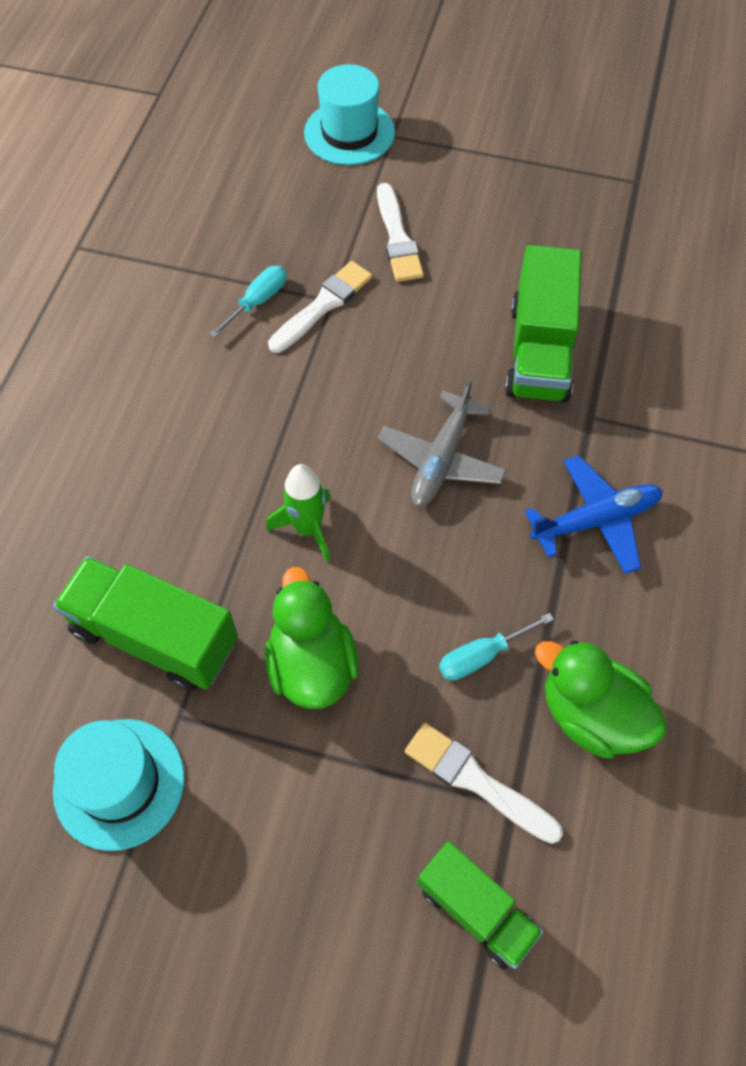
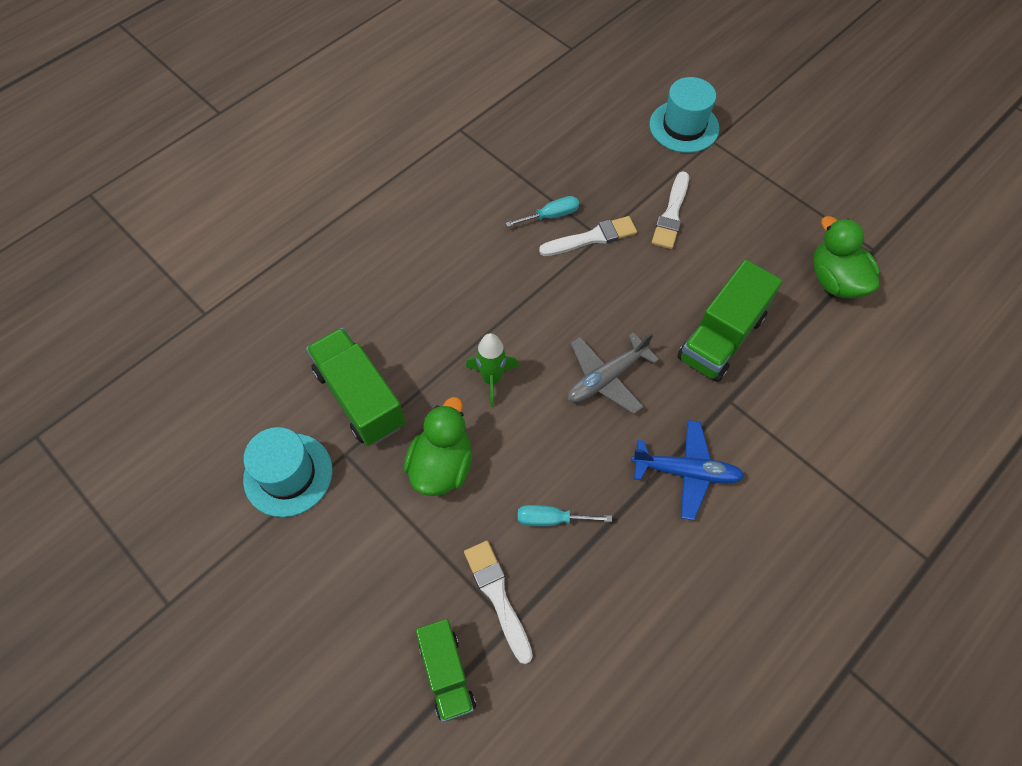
camera: 30 degrees right, 0 degrees up
green duck [535,640,667,758] -> green duck moved to [813,216,880,298]

